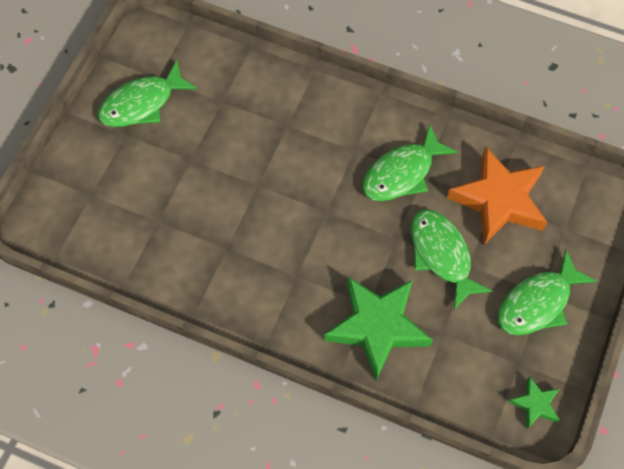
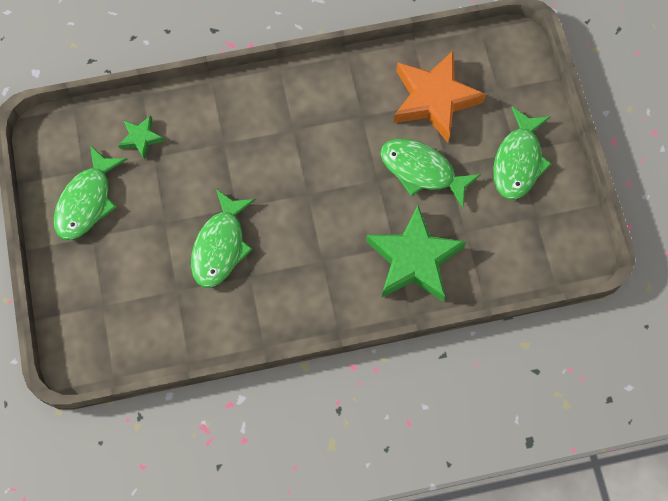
camera: 35 degrees left, 5 degrees up
green fish [362,125,458,201] -> green fish moved to [191,189,255,288]
green star [508,376,560,428] -> green star moved to [118,116,164,160]

